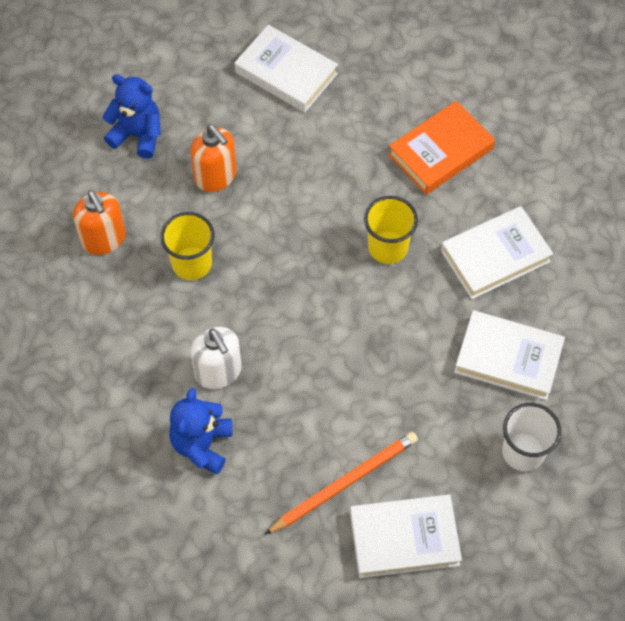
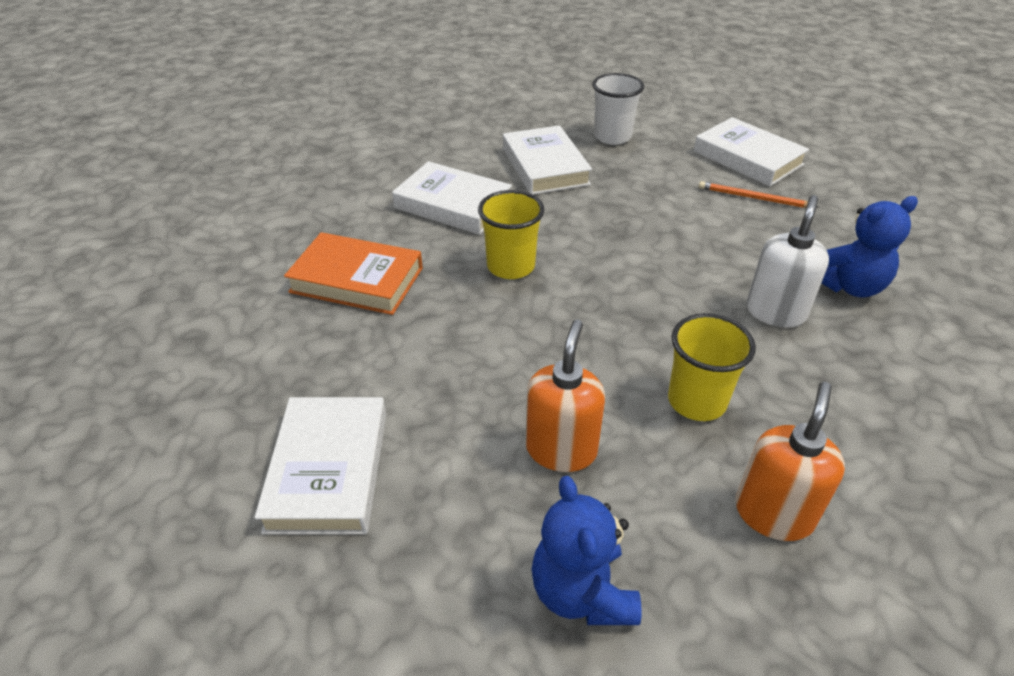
camera: 125 degrees left, 20 degrees down
orange pencil [264,432,418,535] -> orange pencil [699,181,819,208], size x0.65

